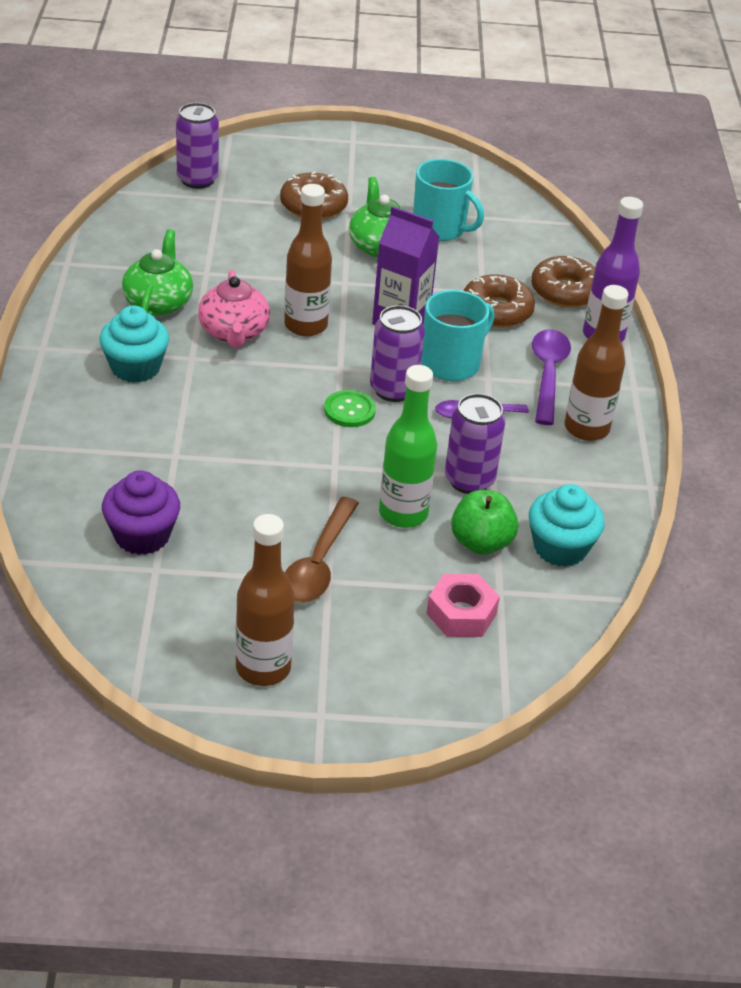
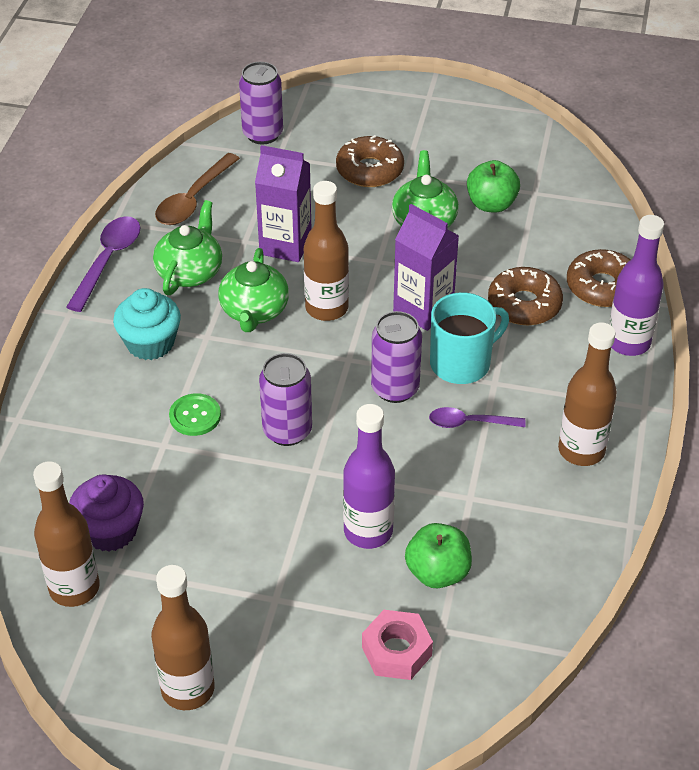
camera: 15 degrees right, 5 degrees up
pink teapot [198,270,270,348] -> green teapot [218,248,289,332]
brown spoon [285,497,359,603] -> brown spoon moved to [155,153,240,225]
green button [324,390,376,427] -> green button moved to [169,393,221,436]
green bottle [379,365,437,528] -> purple bottle [343,404,395,549]
turquoise mug [413,159,484,241] -> green apple [467,160,520,213]
purple can [445,393,505,494] -> purple can moved to [259,353,312,446]
turquoise cupcake [529,484,605,567] -> none
purple spoon [532,329,571,425] -> purple spoon moved to [66,216,140,312]
none -> brown bottle [33,461,100,607]
none -> purple carton [255,145,311,262]

